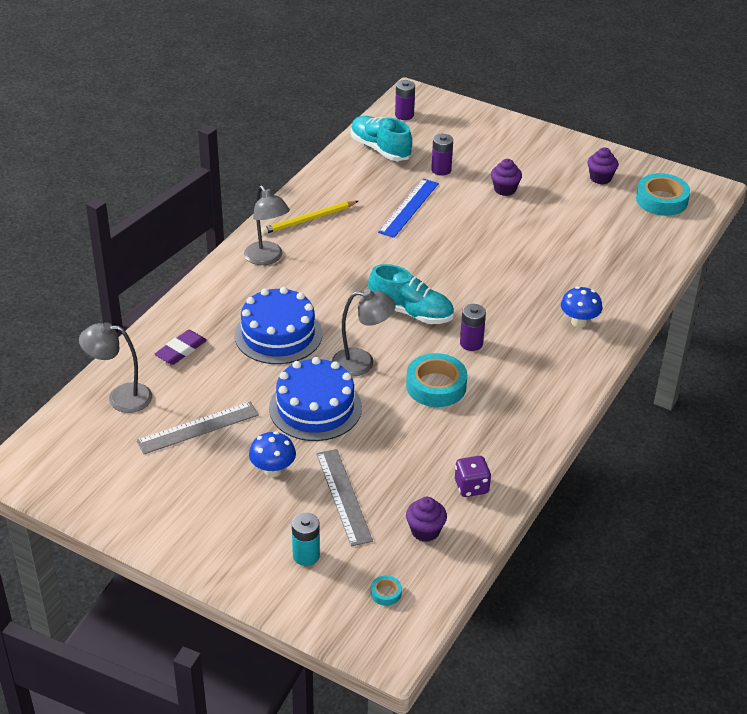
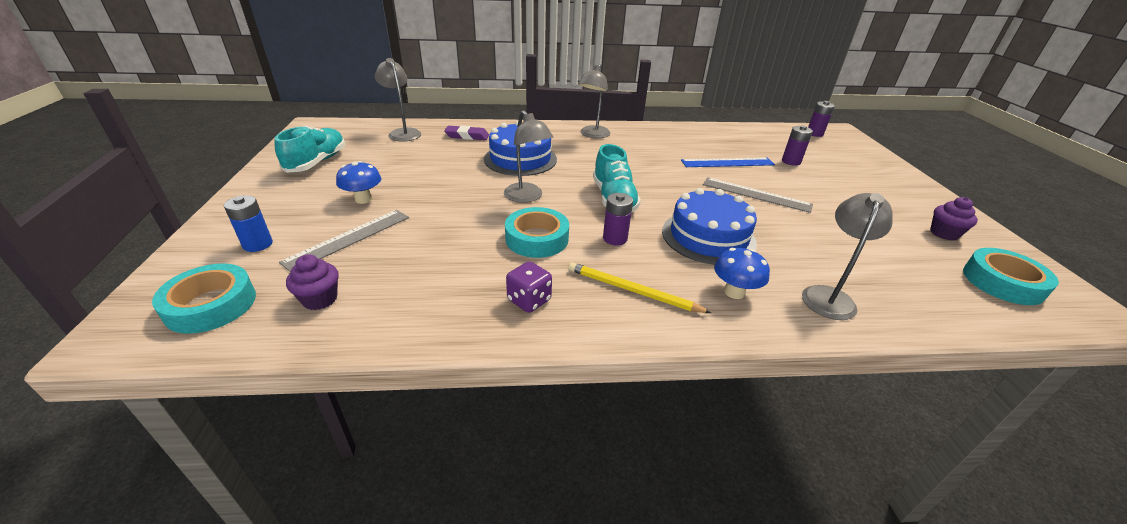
camera: 55 degrees right, 5 degrees down
grey ruler [136,402,259,454] -> grey ruler moved to [703,177,813,213]
yellow pencil [261,201,358,234] -> yellow pencil moved to [568,262,711,313]
blue cake [269,357,362,441] -> blue cake moved to [662,188,757,265]
turquoise battery [292,513,320,566] -> blue battery [224,195,273,252]
turquoise shoe [351,116,412,161] -> turquoise shoe moved to [274,126,345,173]
turquoise tape [371,575,402,606] -> turquoise tape [152,264,256,334], size x2.25
purple dice [455,456,491,497] -> purple dice moved to [506,261,552,313]
purple cupcake [491,159,522,196] -> none
none -> grey lamp [802,193,893,320]

